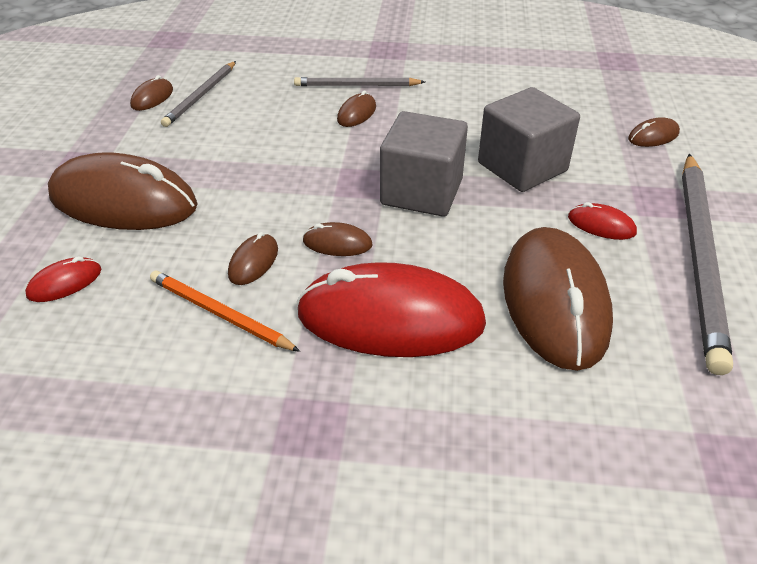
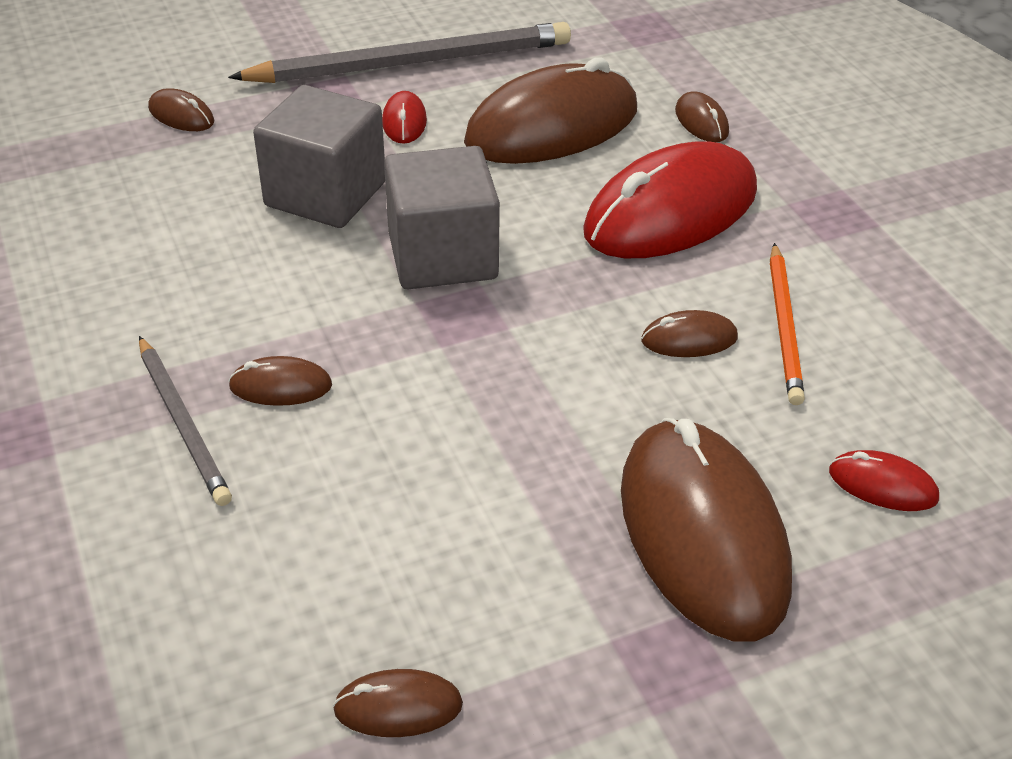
camera: 120 degrees left, 0 degrees up
grey pencil [161,61,236,127] -> none
red mouse [296,262,486,357] -> red mouse turned 75 degrees clockwise [583,141,757,258]
brown mouse [302,222,373,256] -> brown mouse moved to [675,91,729,142]

